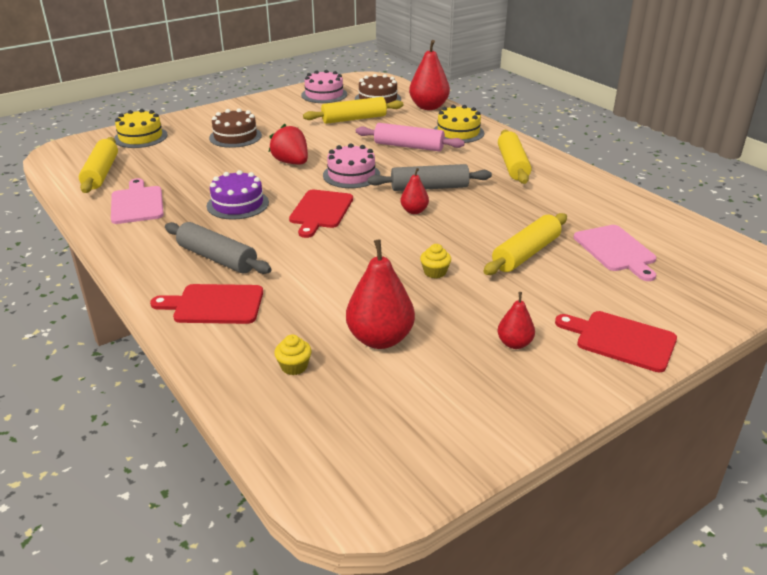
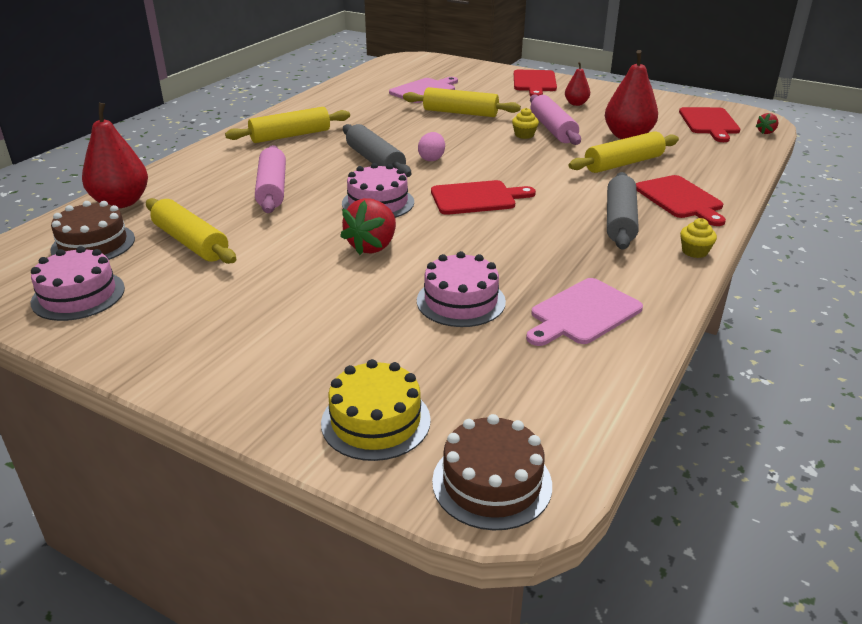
camera: 115 degrees left, 0 degrees up
yellow rolling pin [79,137,118,193] -> yellow rolling pin moved to [569,131,679,173]
purple cake [207,170,269,220] -> none
brown cake [209,108,262,148] -> brown cake moved to [432,414,552,531]
yellow cupcake [274,334,312,375] -> yellow cupcake moved to [680,218,717,258]
red pear [401,168,429,214] -> pink egg [418,132,445,161]
yellow cake [434,105,484,143] -> none
none -> pink cake [417,251,506,327]
none -> pink rolling pin [530,94,581,145]
none -> red cutting board [679,107,740,142]
none -> red strawberry [755,113,779,134]

